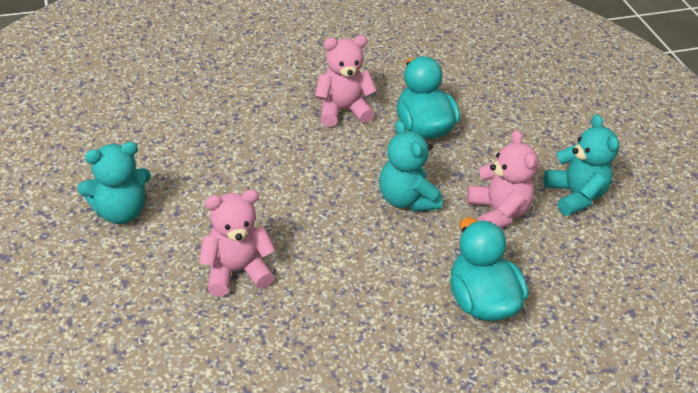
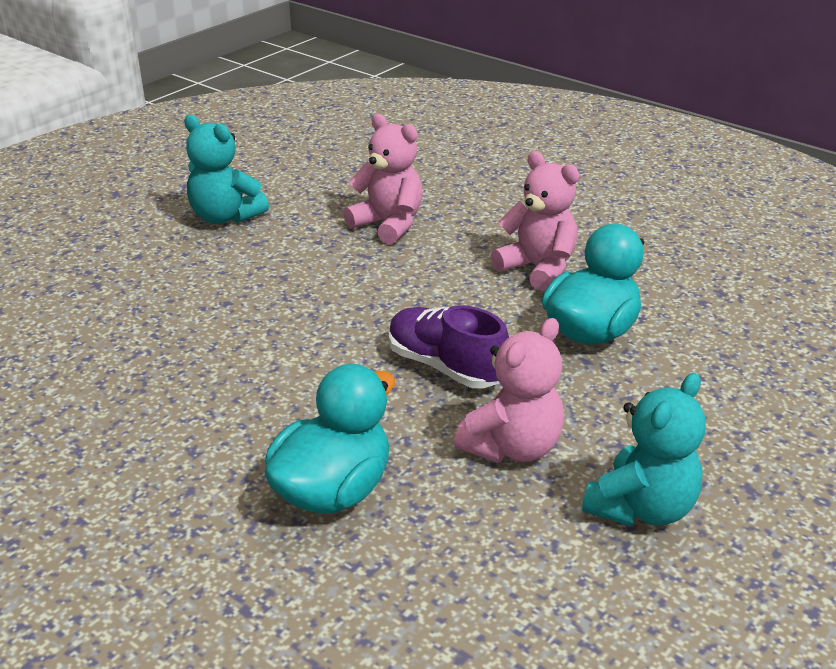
camera: 60 degrees right, 10 degrees down
pink teddy bear [199,190,276,296] -> pink teddy bear moved to [344,114,423,244]
turquoise teddy bear [379,120,443,212] -> purple shoe [389,305,509,388]

